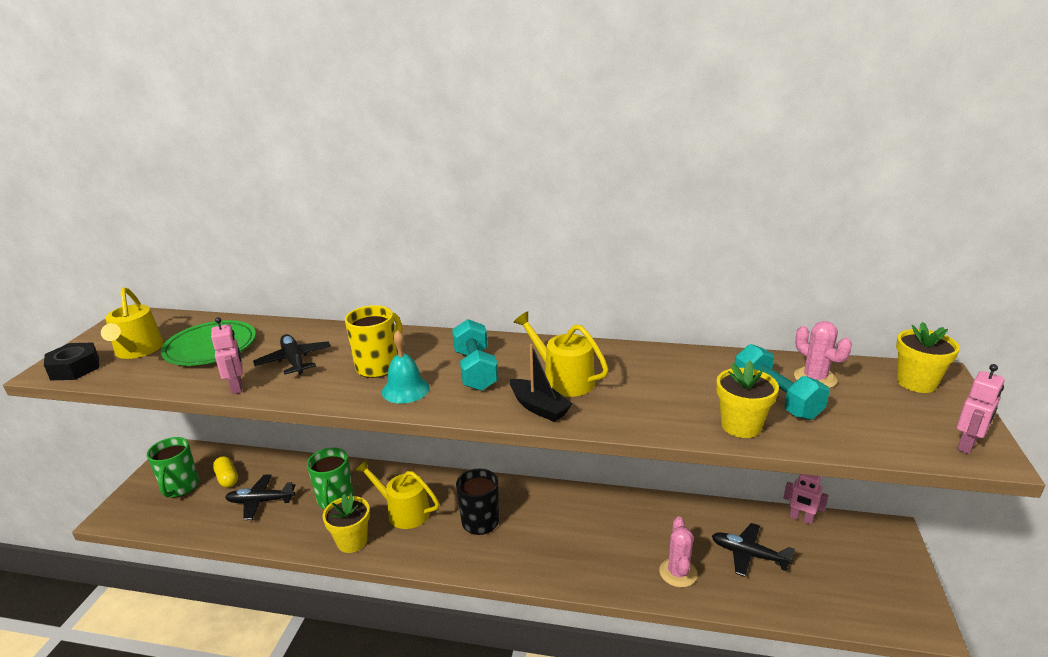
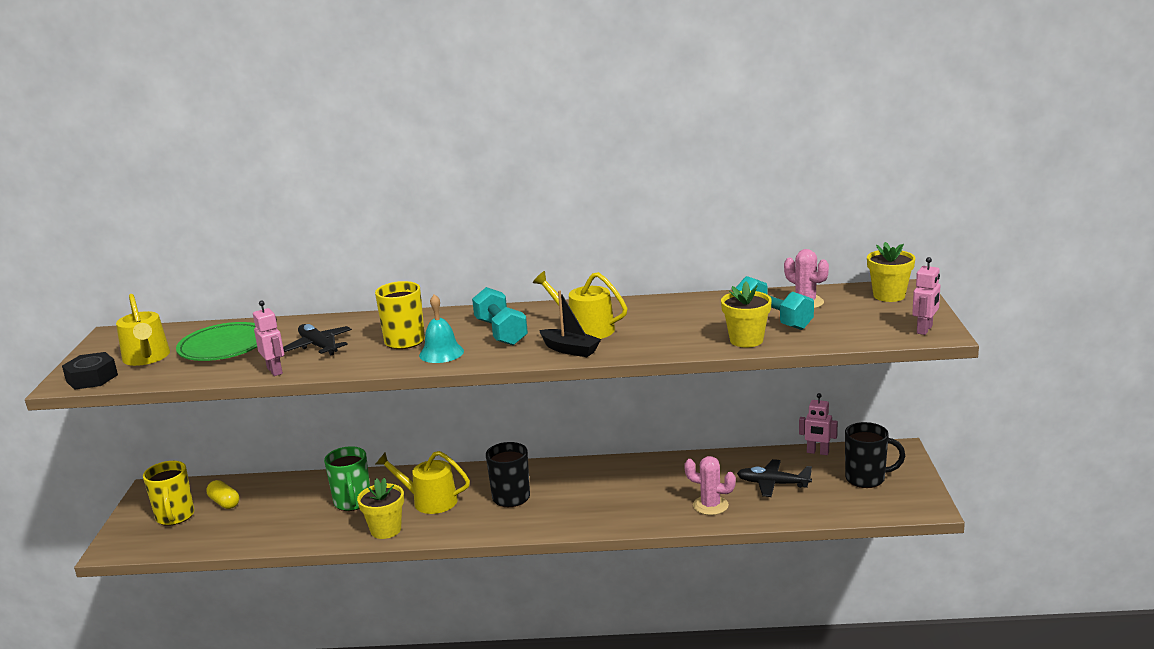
camera: 10 degrees left, 5 degrees down
green mug [147,437,199,497] -> yellow mug [143,461,194,526]
black plane [225,474,295,520] -> none
pink cactus [659,517,698,587] -> pink cactus turned 60 degrees counterclockwise [684,456,736,515]
none -> black mug [845,422,905,488]

